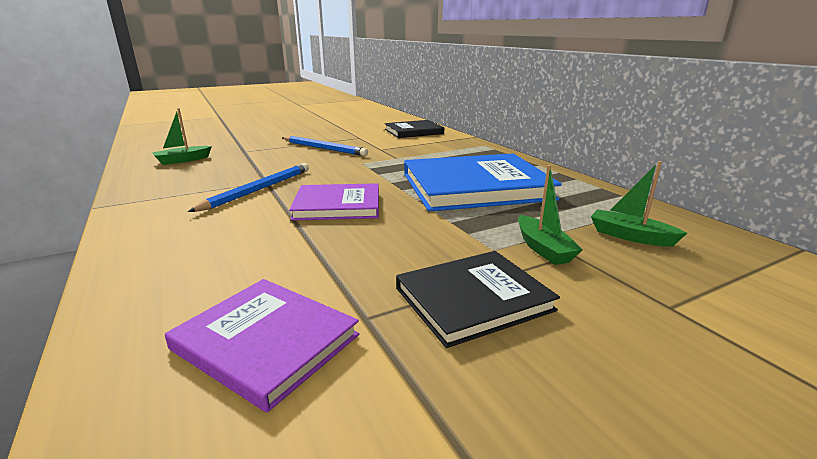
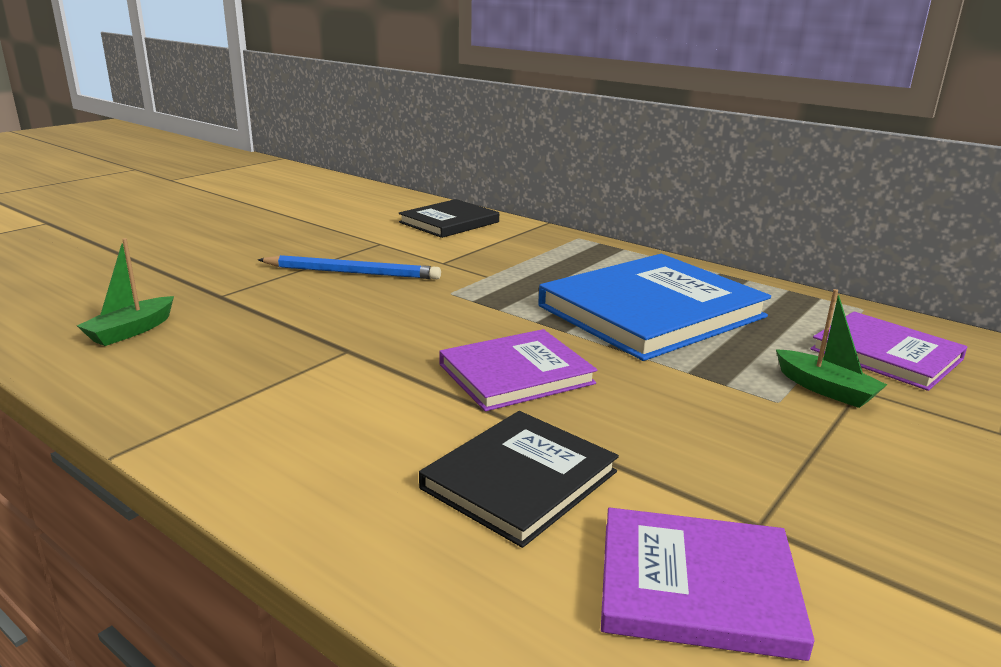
camera: 25 degrees left, 0 degrees up
blue pencil [188,163,309,212] -> none
black book [396,251,560,348] -> black book moved to [419,411,619,548]
green boat [591,161,687,247] -> purple book [811,312,968,391]

